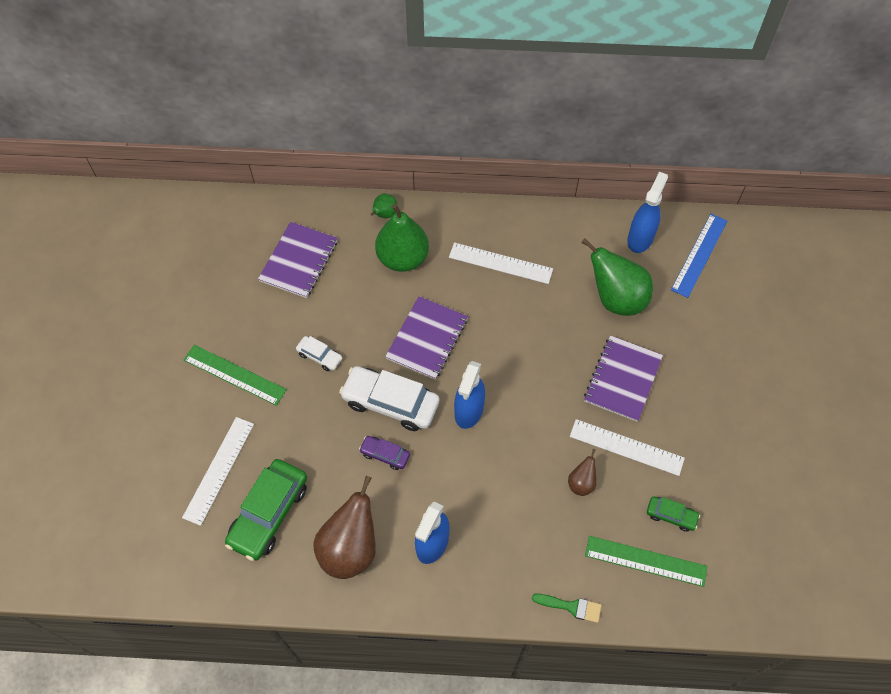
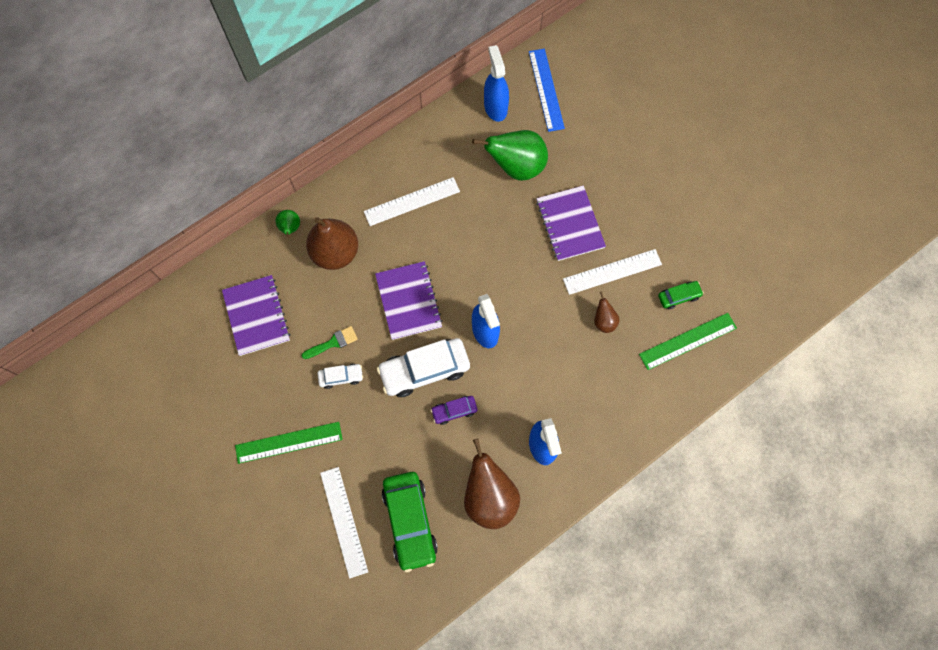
camera: 40 degrees left, 10 degrees up
green pear [375,204,429,272] -> brown pear [306,217,358,270]
green brush [532,594,601,623] -> green brush moved to [301,326,358,359]

